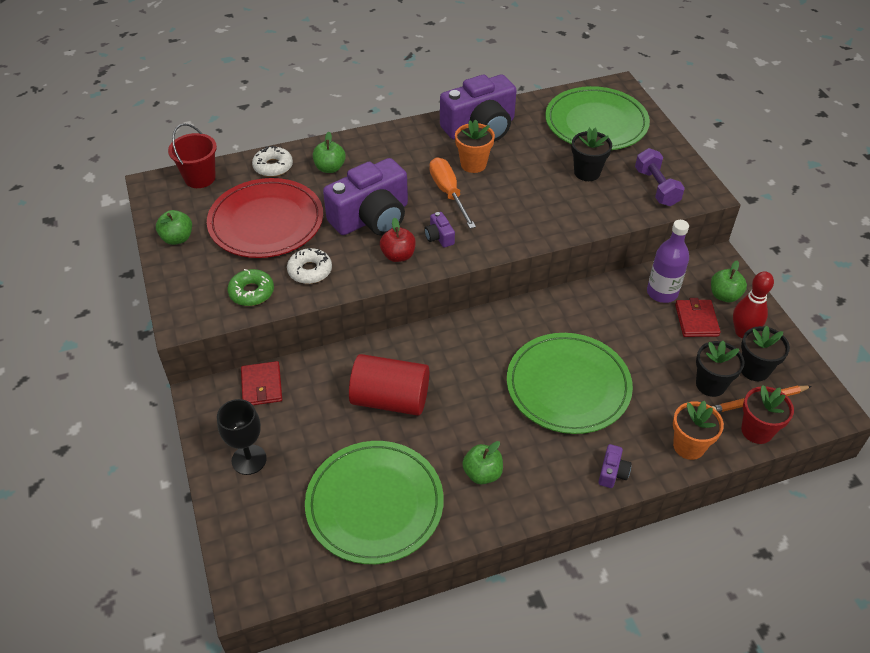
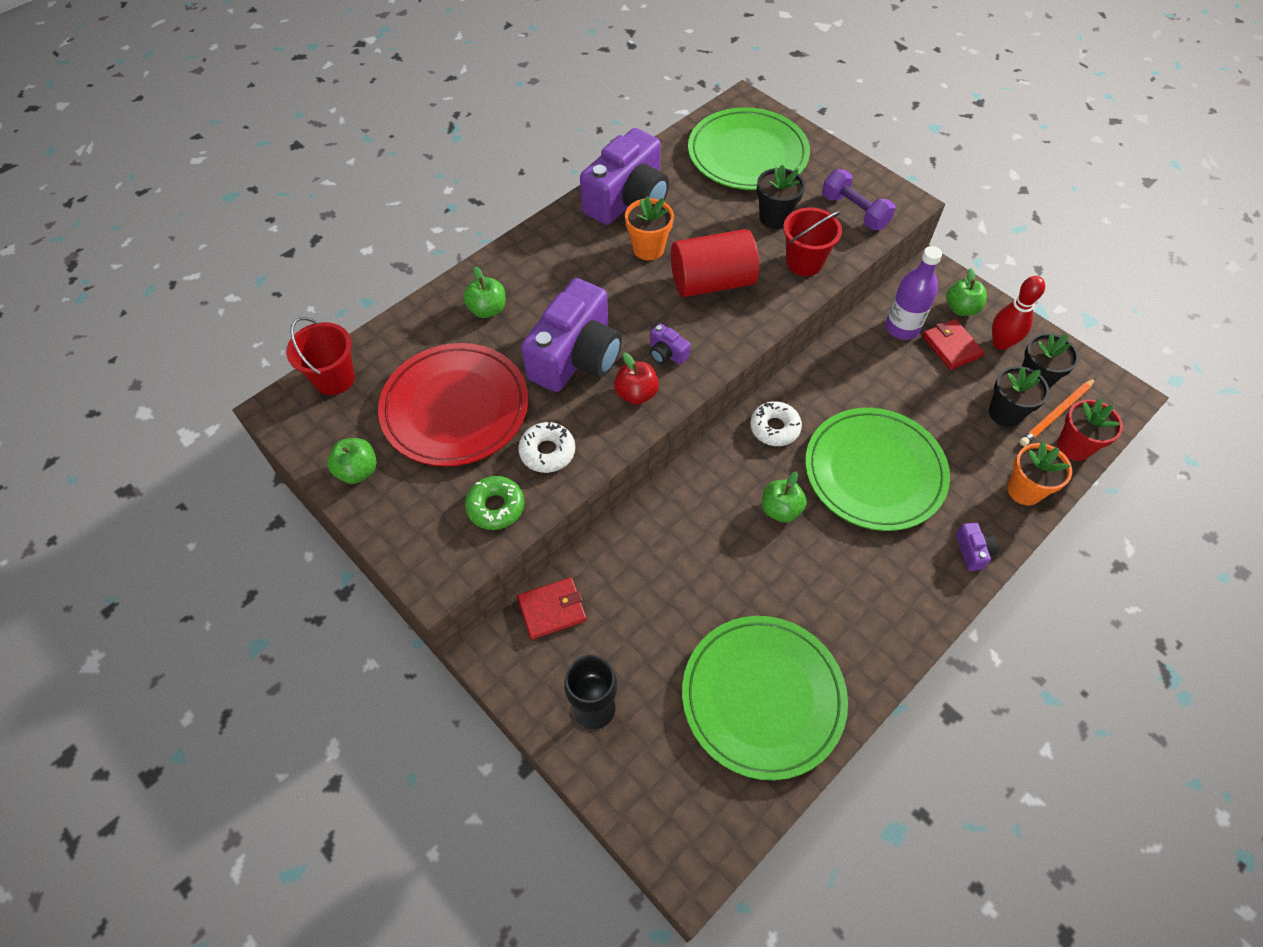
camera: 25 degrees left, 10 degrees up
red wallet [241,361,282,405] -> red wallet turned 75 degrees counterclockwise [517,577,587,640]
white donut [252,146,293,177] -> white donut moved to [750,401,802,446]
red cylinder [349,354,429,416] -> red cylinder moved to [671,229,759,297]
orange screwdriver [429,157,476,229] -> none
green apple [462,441,503,484] -> green apple moved to [762,471,807,523]
none -> red bucket [783,207,842,276]

